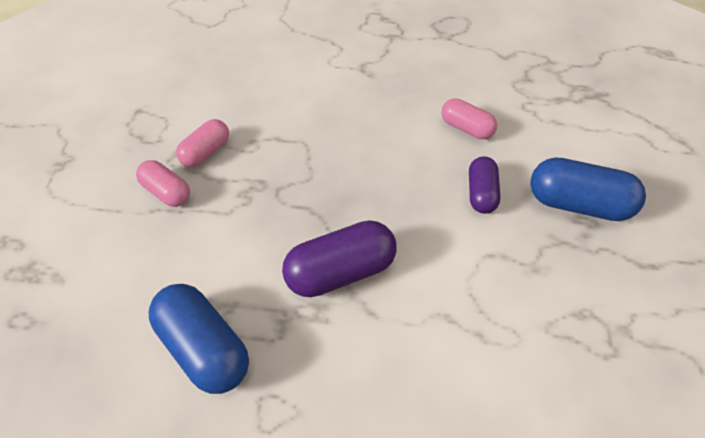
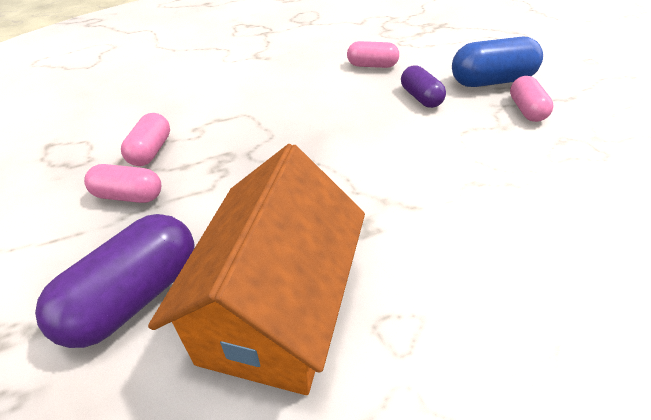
camera: 30 degrees left, 10 degrees down
blue capsule [149,284,249,394] -> orange house [148,144,365,395]
purple capsule [282,220,397,297] -> purple capsule moved to [35,214,195,348]
none -> pink capsule [510,76,553,122]

